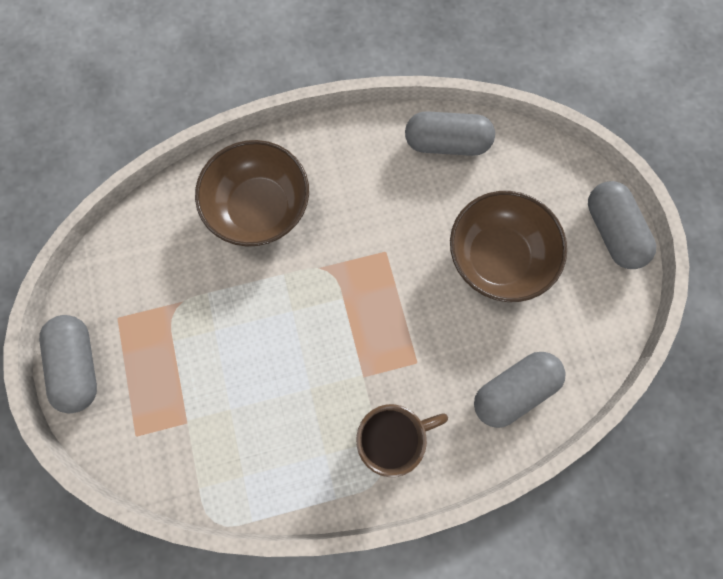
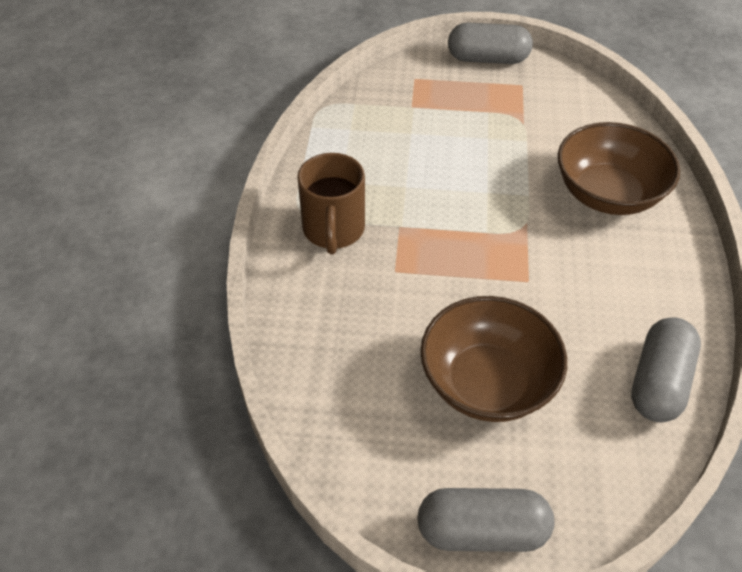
camera: 110 degrees right, 25 degrees down
grey capsule [474,352,566,428] -> none

